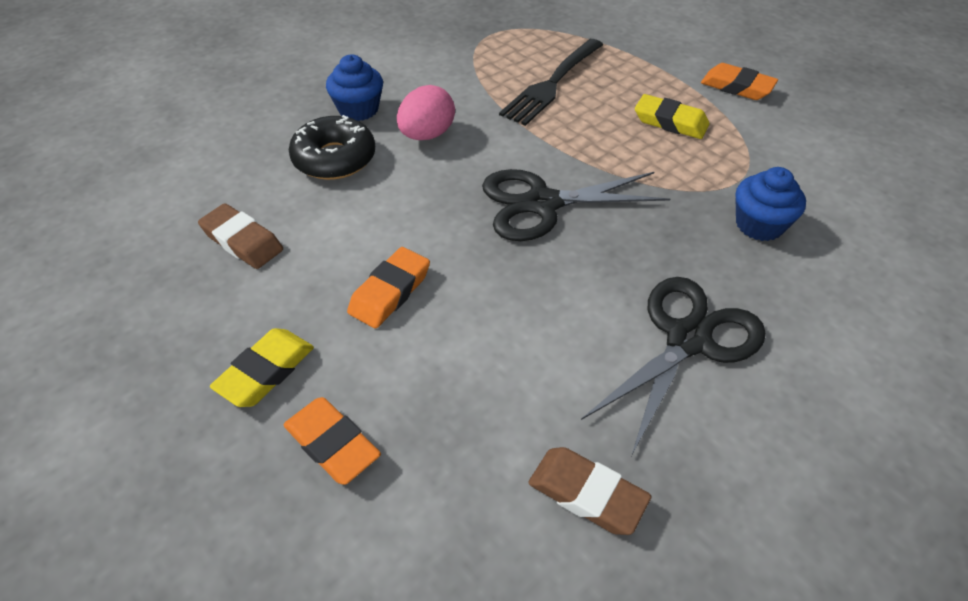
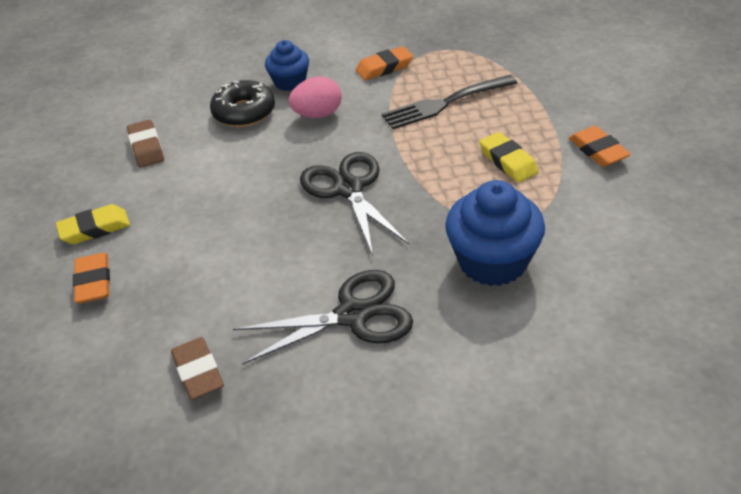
camera: 35 degrees right, 5 degrees down
orange eraser [347,247,430,329] -> orange eraser moved to [356,46,413,81]
black scissors [482,169,670,241] -> black scissors turned 45 degrees clockwise [300,152,409,256]
blue cupcake [735,167,806,241] -> blue cupcake [445,180,545,286], size x1.65

